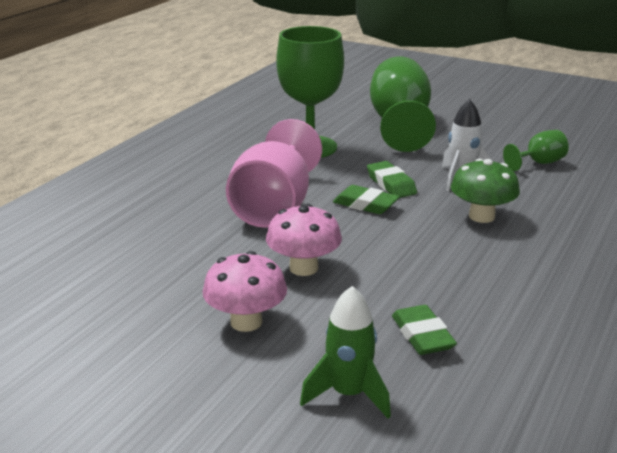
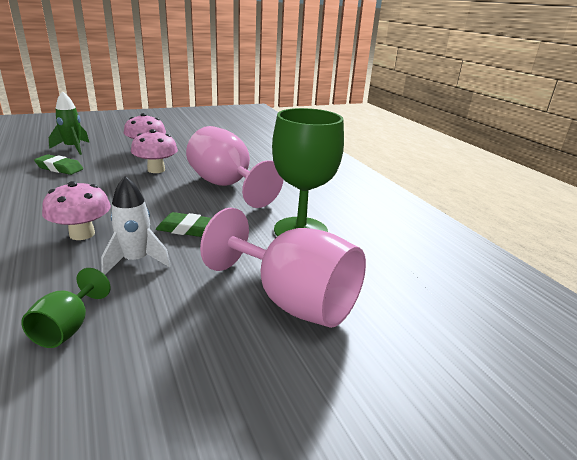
camera: 125 degrees right, 0 degrees up
green eraser [333,185,400,214] -> none
green goblet [370,57,436,152] -> pink goblet [200,208,366,328]
green mushroom [451,159,520,223] -> pink mushroom [42,181,111,240]

